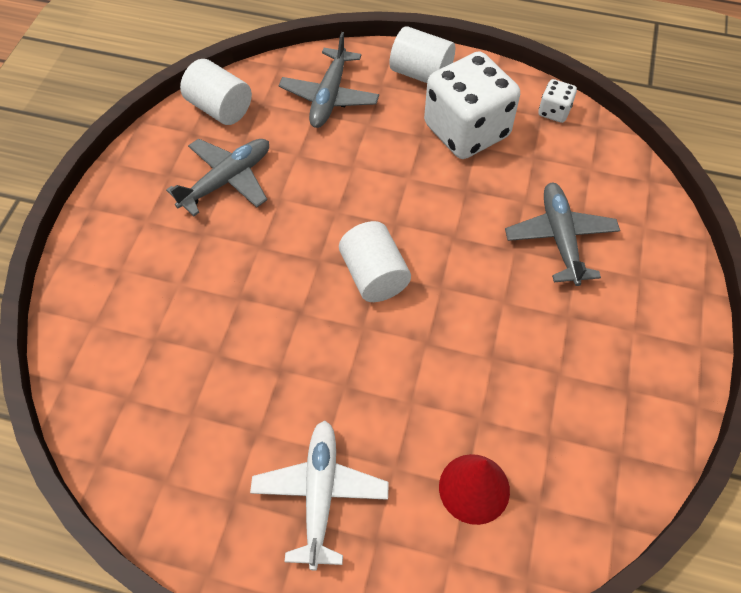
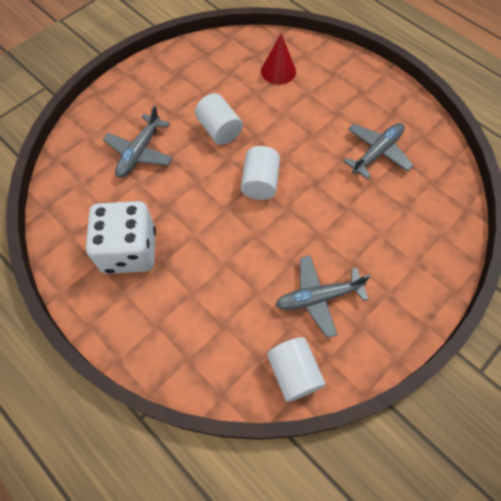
camera: 150 degrees left, 5 degrees up
white plane [250,420,389,571] -> none
grey plane [279,32,379,128] -> grey plane moved to [343,123,414,179]
white cylinder [389,26,455,83] -> white cylinder moved to [195,93,243,145]
white dice [538,79,577,123] -> none

